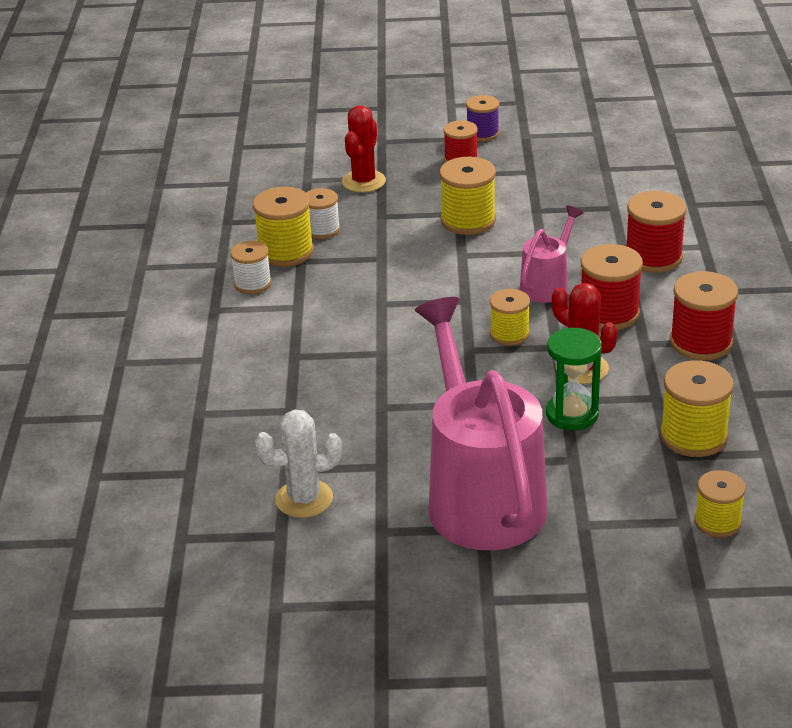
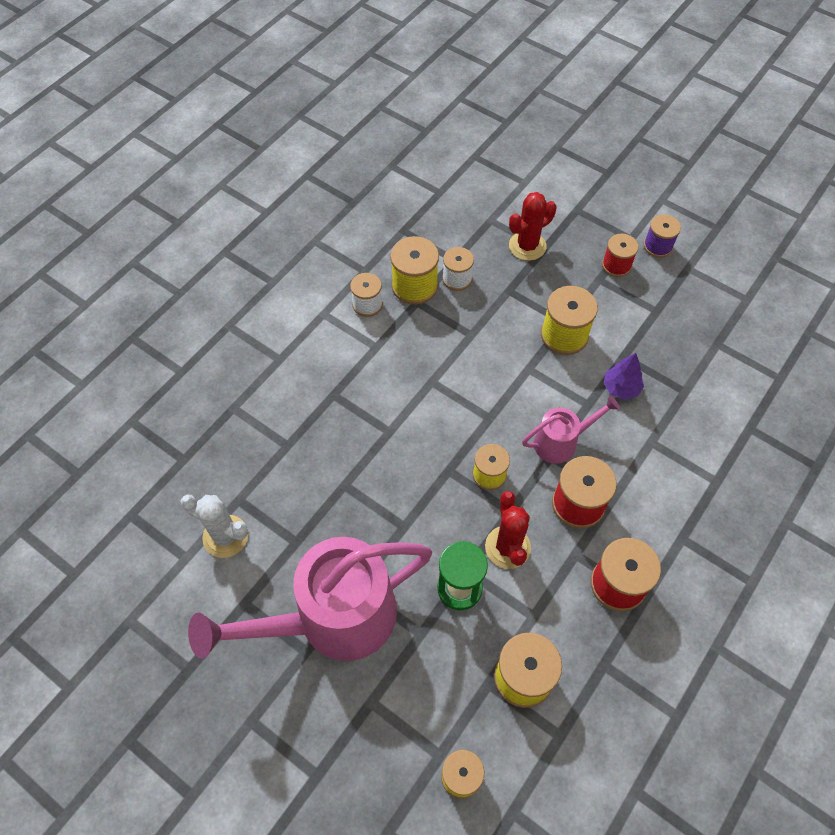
camera: 35 degrees right, 25 degrees up
pink watering can [415,297,548,550] -> pink watering can turned 135 degrees counterclockwise [188,537,432,661]
red spool [626,191,687,273] -> none
none -> purple tree [603,353,644,400]

